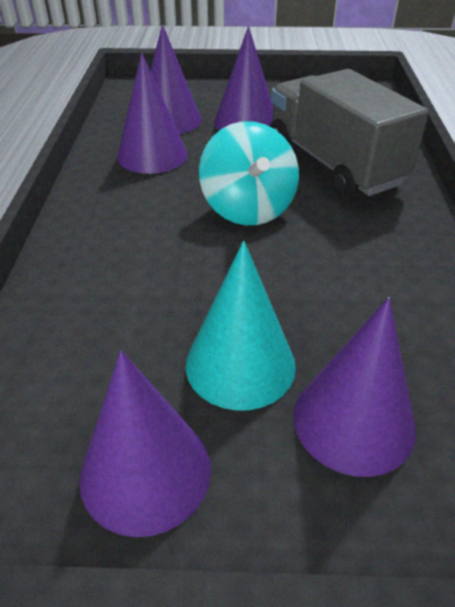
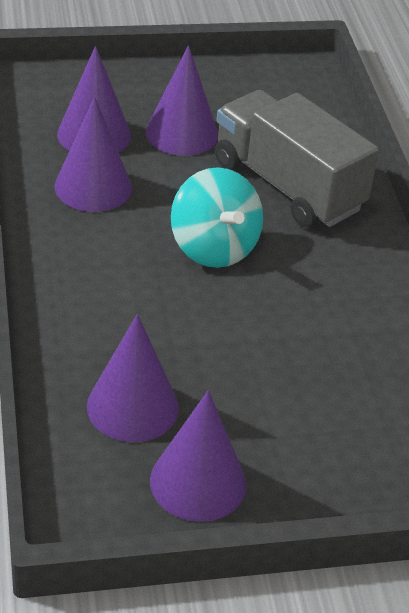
camera: 15 degrees left, 0 degrees up
turquoise cone [186,241,296,411] -> none
purple cone [293,297,416,477] -> purple cone moved to [87,314,179,442]

